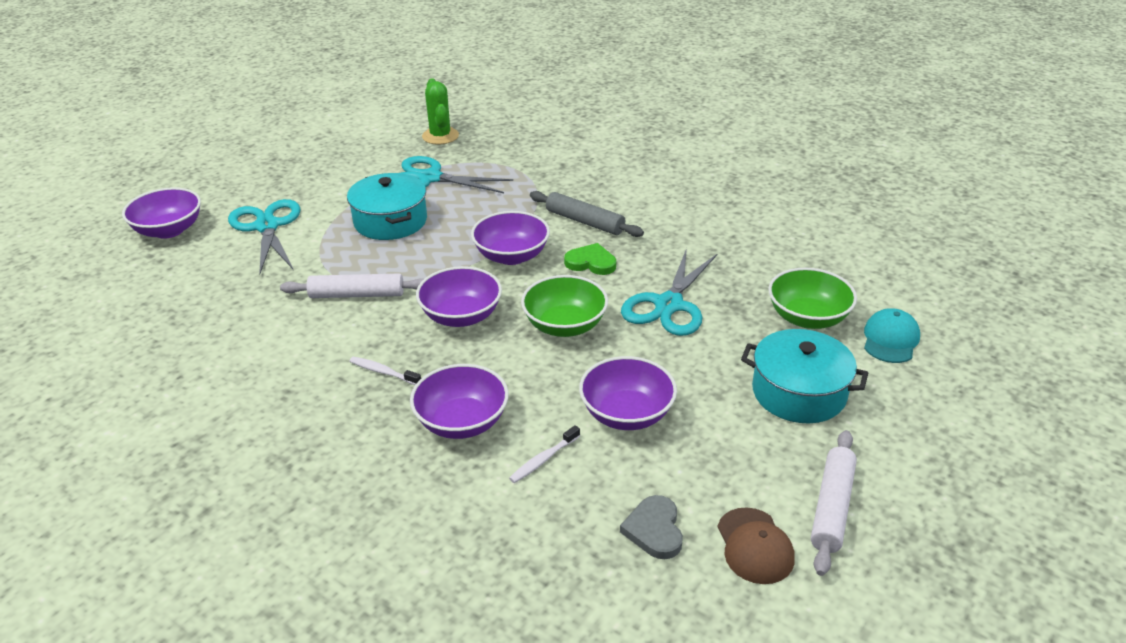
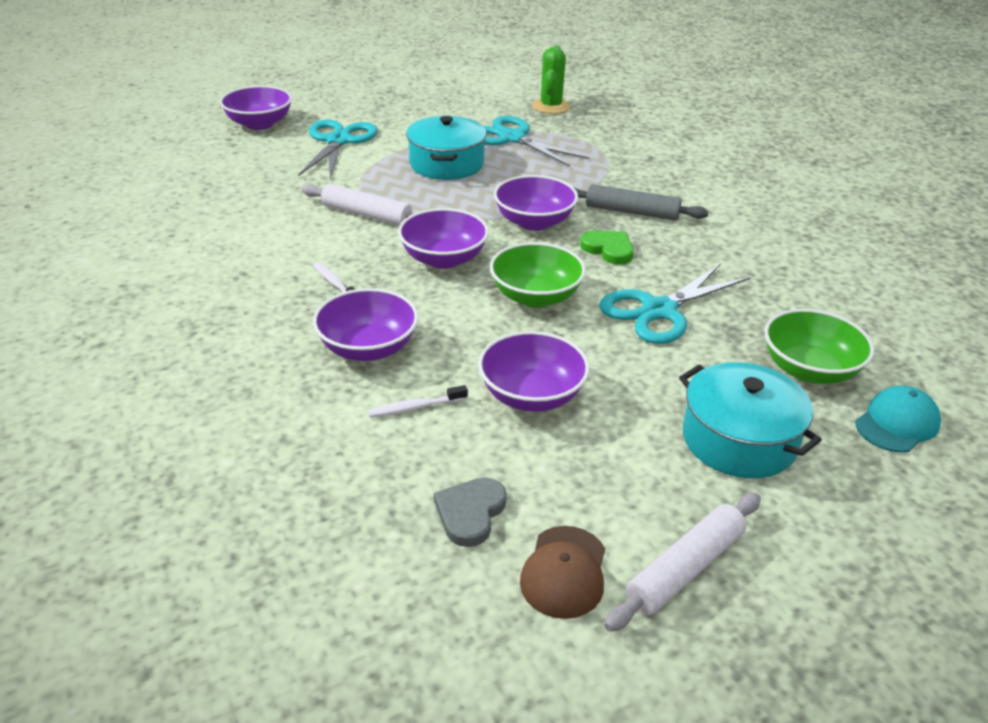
camera: 25 degrees right, 0 degrees up
grey rolling pin [530,191,644,237] -> grey rolling pin turned 45 degrees counterclockwise [574,184,709,221]

